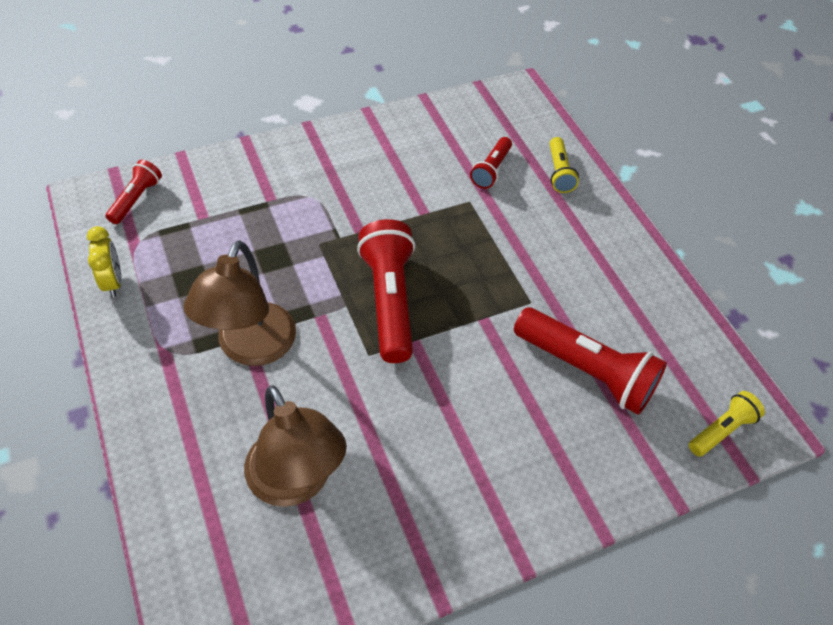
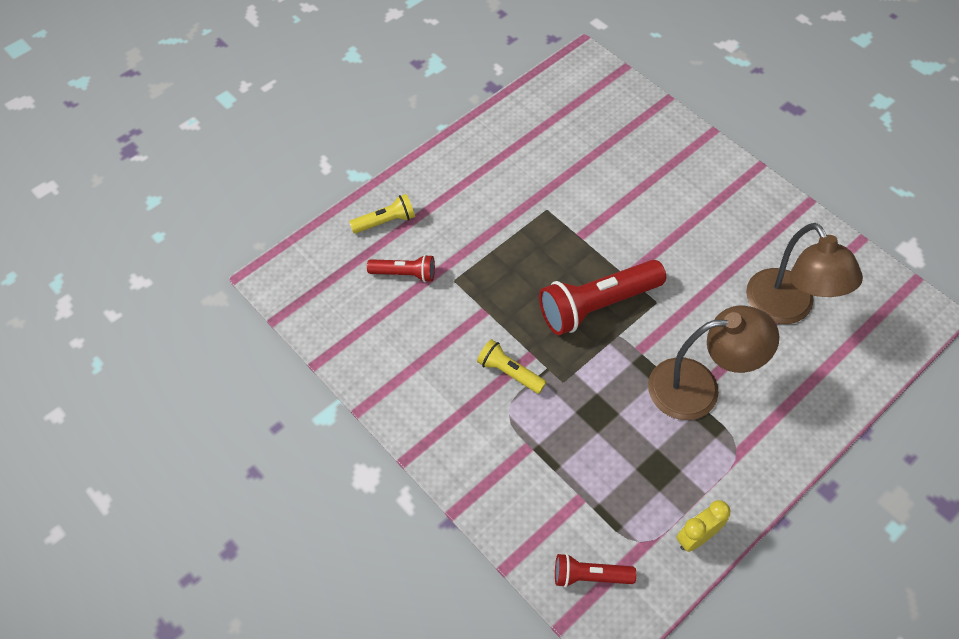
camera: 105 degrees left, 5 degrees up
brown lamp [244,386,347,507] -> brown lamp turned 120 degrees clockwise [746,223,863,324]
red flashlight [514,308,667,415] -> none
yellow flashlight [689,391,765,457] -> yellow flashlight moved to [477,339,546,394]

